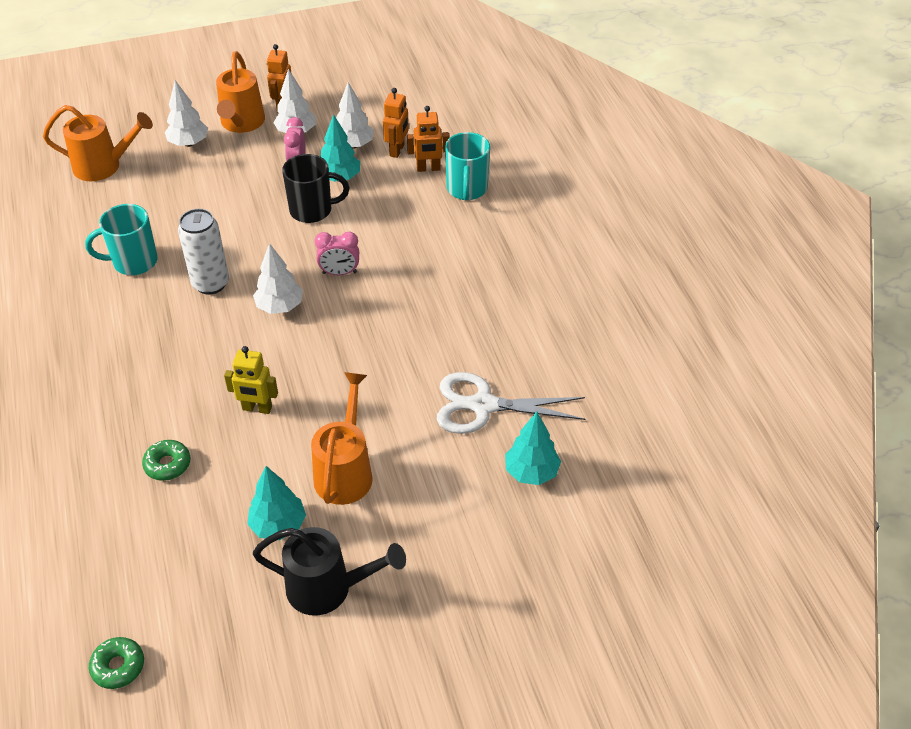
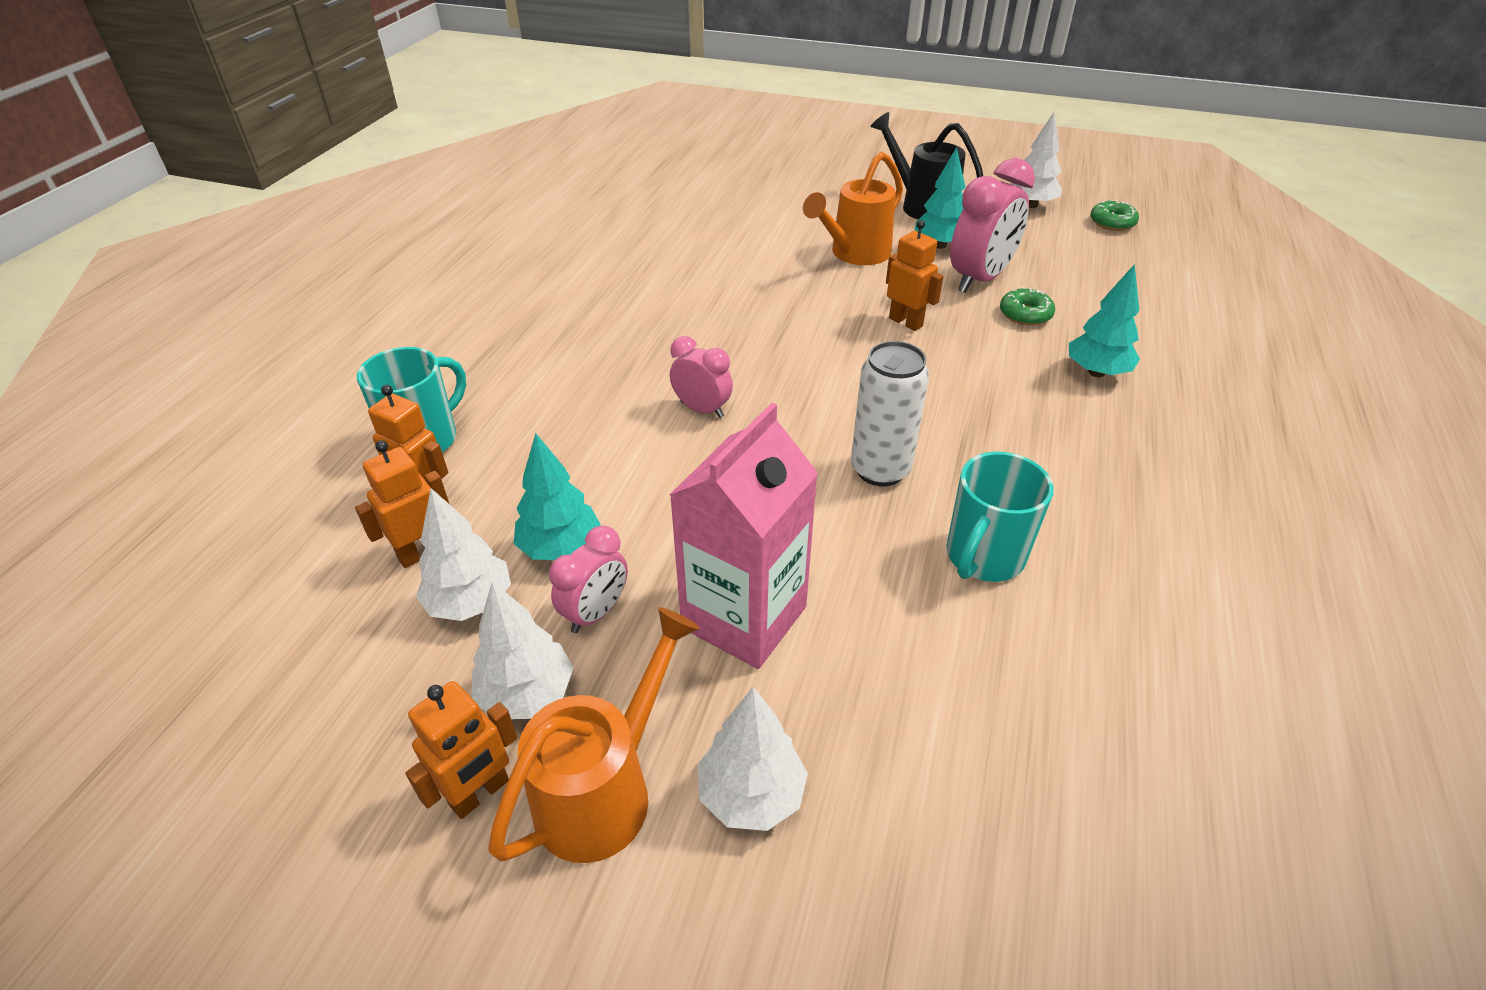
camera: 145 degrees left, 5 degrees down
orange watering can [43,105,153,181] -> none
turquoise mug [85,204,158,275] -> turquoise mug turned 105 degrees clockwise [946,452,1054,582]
yellow robot [224,346,278,414] -> orange robot [886,220,944,331]
white tree [253,243,303,314] -> white tree moved to [1011,112,1062,208]
black mug [282,154,349,223] -> none
white scissors [437,372,585,434] -> none
turquoise tree [505,411,561,485] -> turquoise tree moved to [1069,264,1140,377]
none -> pink carton [670,403,818,669]
none -> pink clock [950,158,1035,293]

